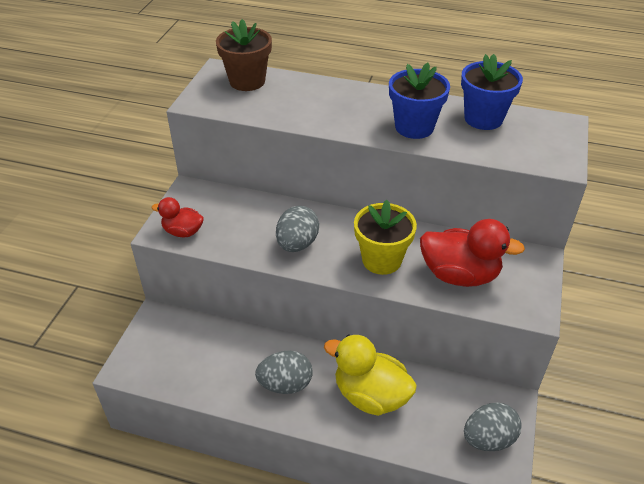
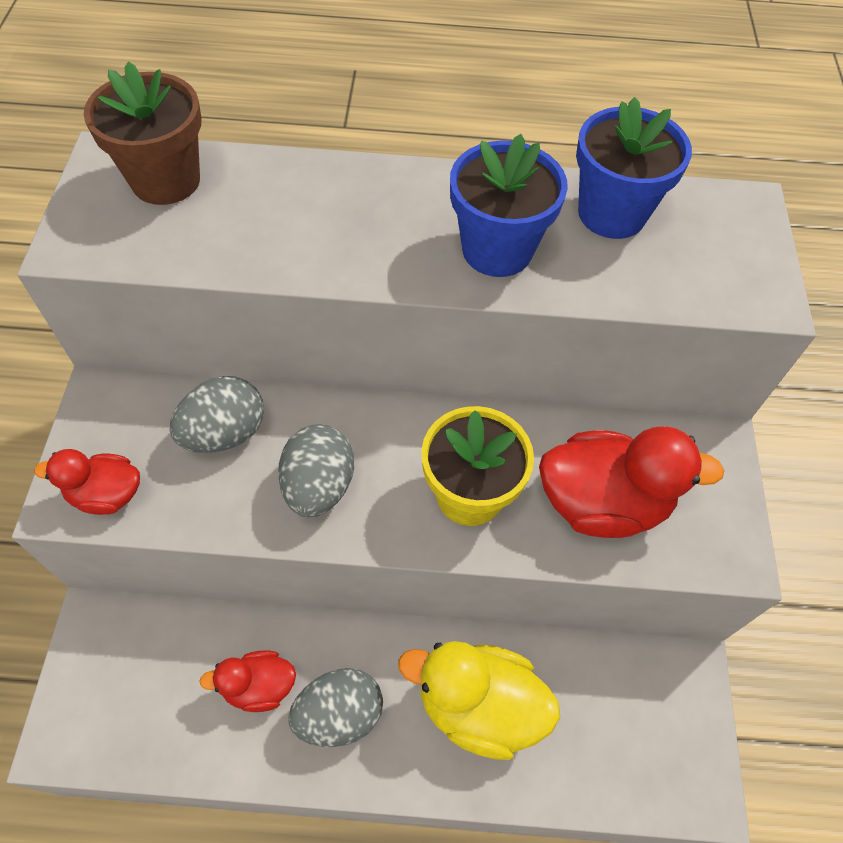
camera: 15 degrees left, 15 degrees up
grey egg [464,402,522,451] -> grey egg moved to [170,376,264,453]
none -> red duck [199,650,296,712]

